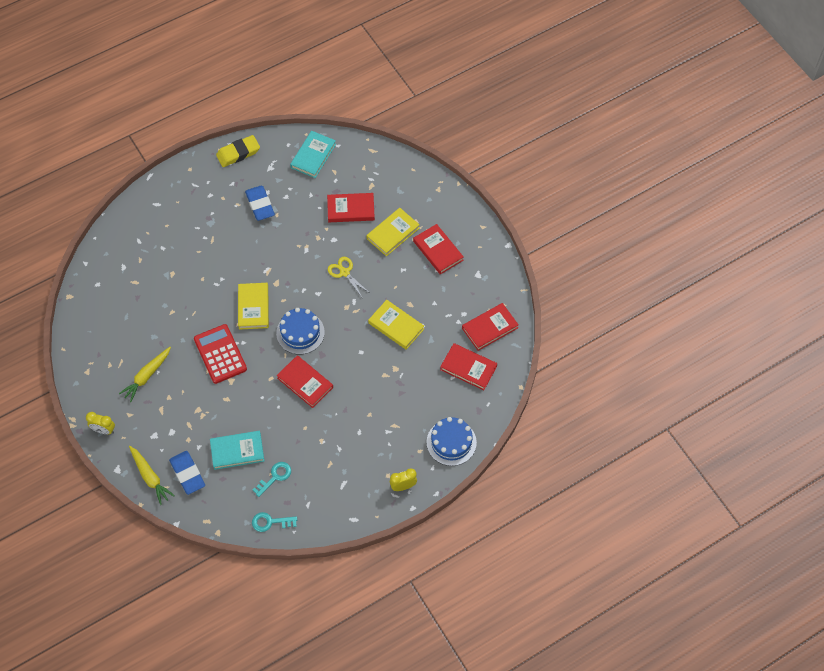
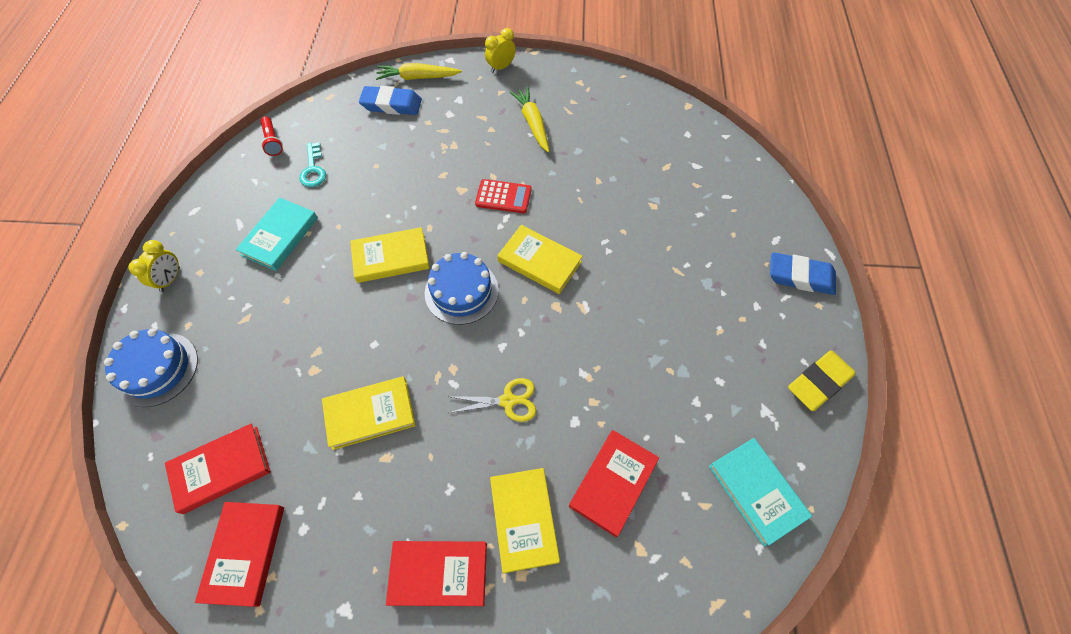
camera: 125 degrees right, 0 degrees up
red calculator [194,324,247,384] -> red calculator [475,179,532,213], size x0.66
turquoise book [210,431,264,470] -> turquoise book moved to [236,198,318,271]
yellow eraser [216,135,260,167] -> yellow eraser turned 45 degrees clockwise [788,350,855,411]
blue eraser [245,185,275,221] -> blue eraser moved to [770,252,836,295]
turquoise key [252,512,297,532] -> red flashlight [261,116,283,156]
red book [277,355,333,408] -> yellow book [350,227,430,283]

